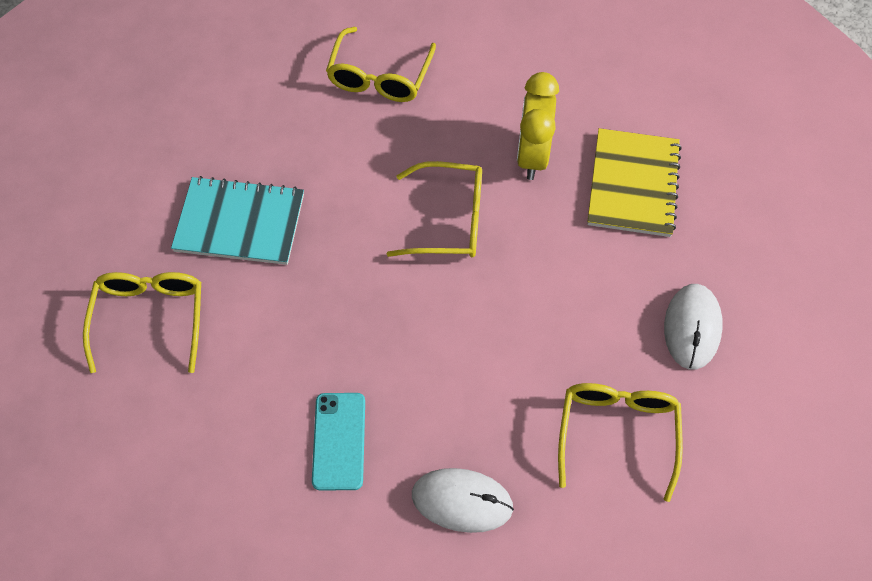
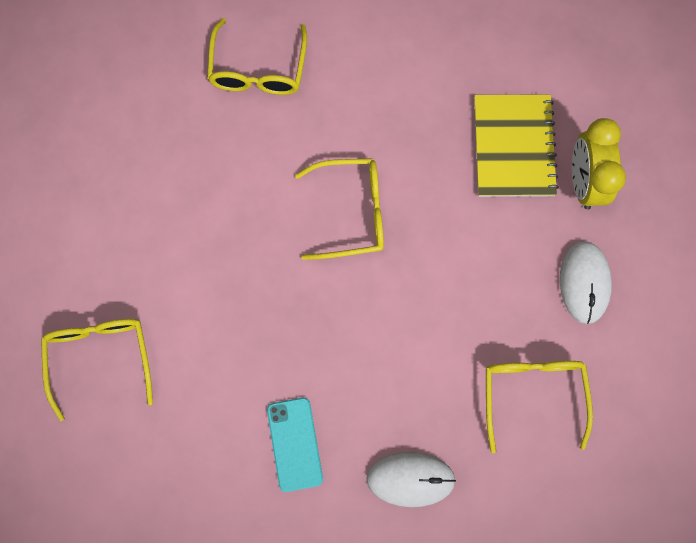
camera: 10 degrees left, 15 degrees up
turquoise notebook [171,176,304,265] -> none
yellow clock [517,72,559,180] -> yellow clock moved to [572,118,626,209]

